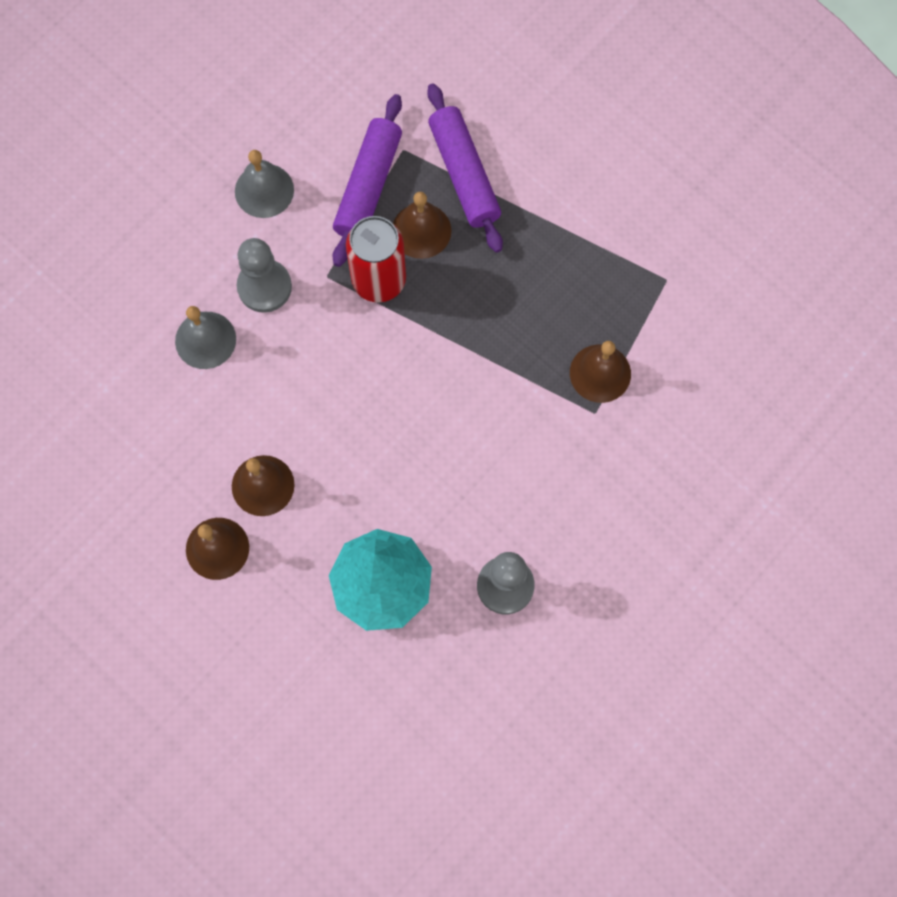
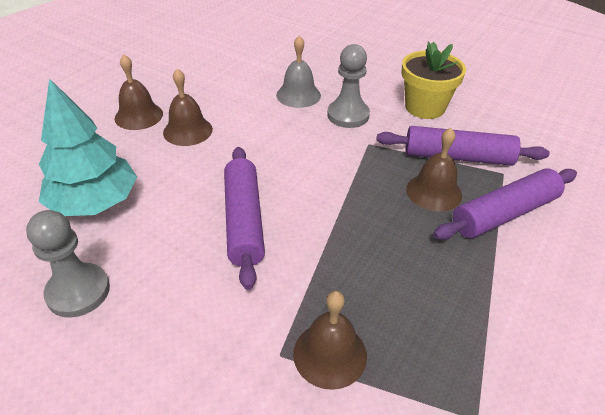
camera: 80 degrees right, 30 degrees down
grey bell [235,150,294,218] -> yellow flower pot [402,42,466,119]
red can [346,216,406,303] -> none
none -> purple rolling pin [224,147,265,290]

